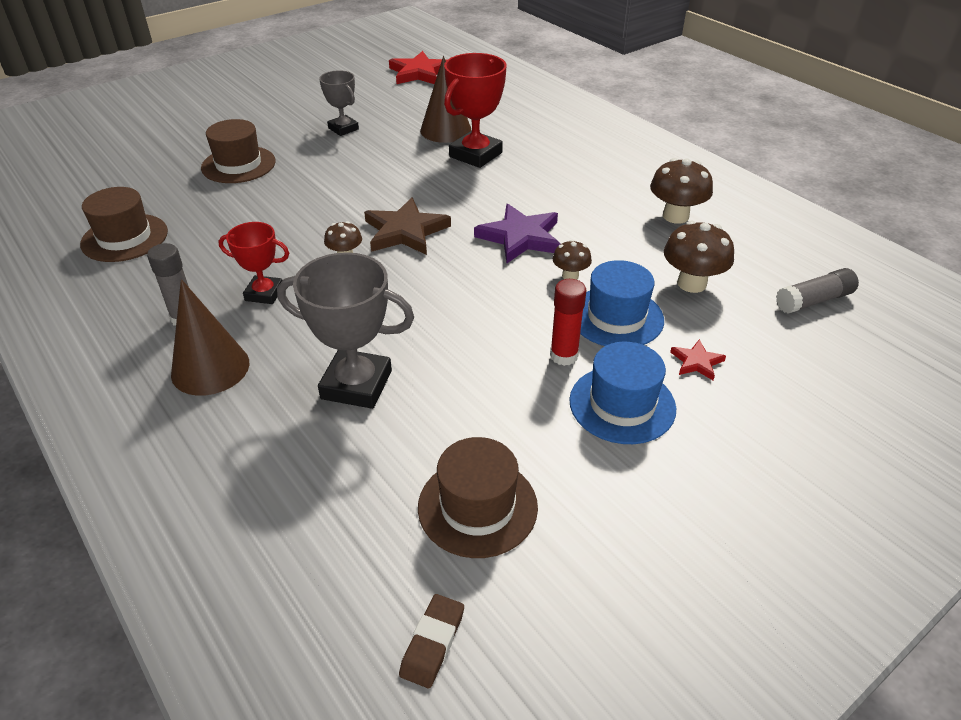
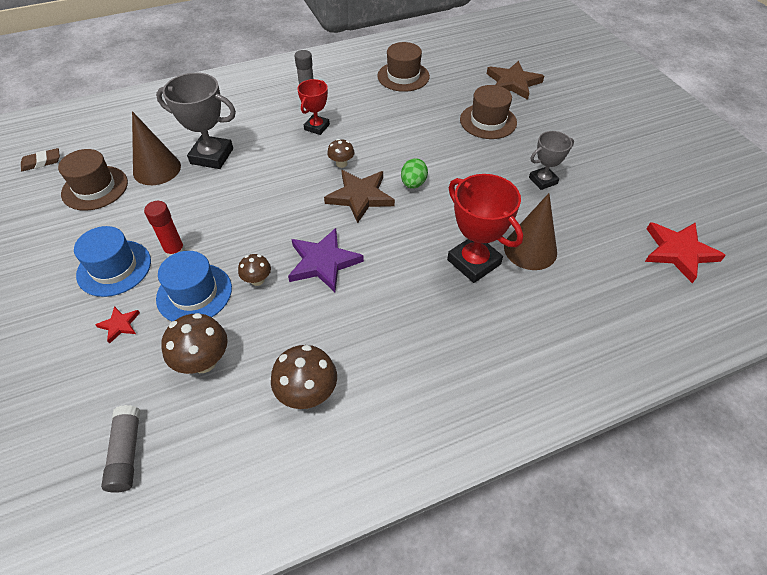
camera: 105 degrees right, 10 degrees up
brown cone [171,279,249,396] -> brown cone moved to [132,111,181,185]
grey trophy [277,252,414,409] -> grey trophy turned 75 degrees clockwise [156,73,236,169]
brown eraser [399,594,464,688] -> brown eraser turned 60 degrees counterclockwise [21,148,60,171]
none -> green egg [401,158,428,189]
none -> brown star [487,61,544,100]

